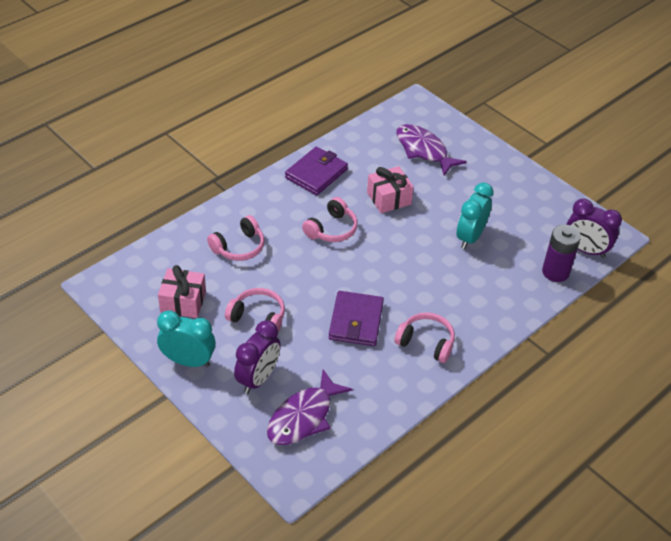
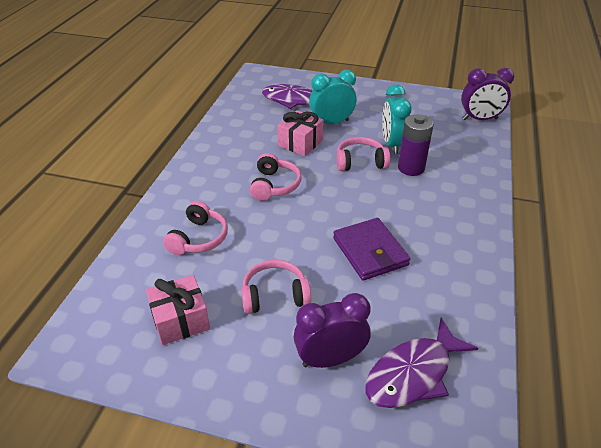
camera: 30 degrees left, 5 degrees down
turquoise clock [157,310,216,367] -> turquoise clock moved to [309,70,356,124]
purple clock [234,320,281,394] -> purple clock turned 105 degrees counterclockwise [294,293,371,368]
purple fish [267,369,353,445] -> purple fish turned 45 degrees clockwise [365,318,479,408]
purple wallet [285,147,348,195] -> none
pink headphones [394,312,455,363] -> pink headphones moved to [337,137,390,171]
purple battery [542,224,581,282] -> purple battery moved to [398,114,434,176]

